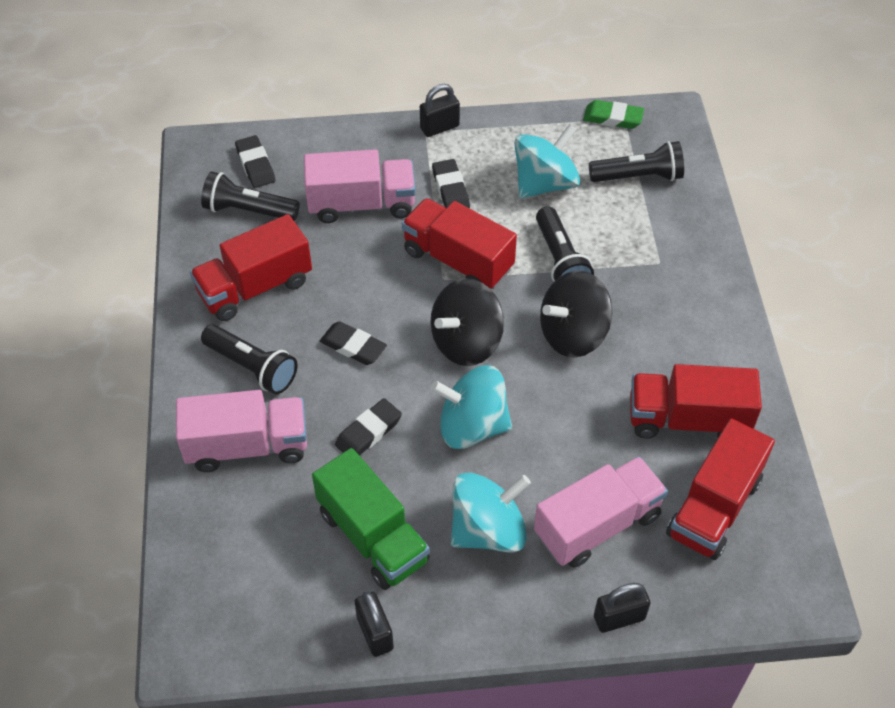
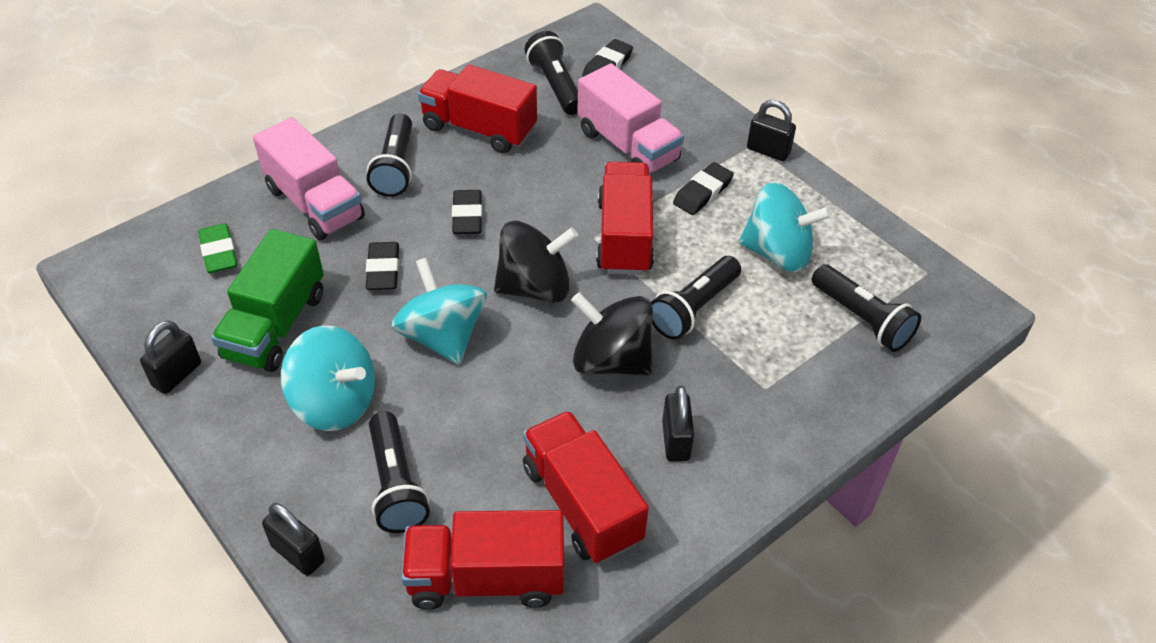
camera: 55 degrees right, 5 degrees down
black eraser [335,398,402,456] -> black eraser turned 75 degrees clockwise [366,242,399,290]
black spinning top [431,278,504,366] -> black spinning top turned 150 degrees clockwise [494,221,578,303]
pink truck [534,457,668,568] -> black flashlight [369,411,430,533]
green eraser [583,100,644,129] -> green eraser moved to [198,223,237,273]
none -> black padlock [662,386,694,462]

